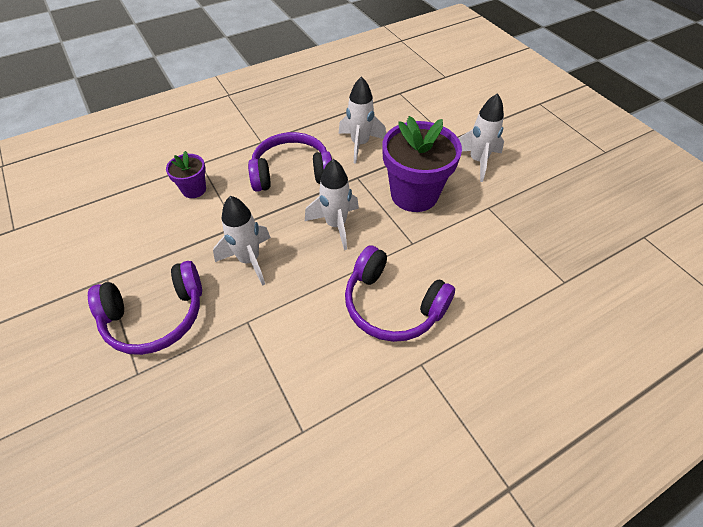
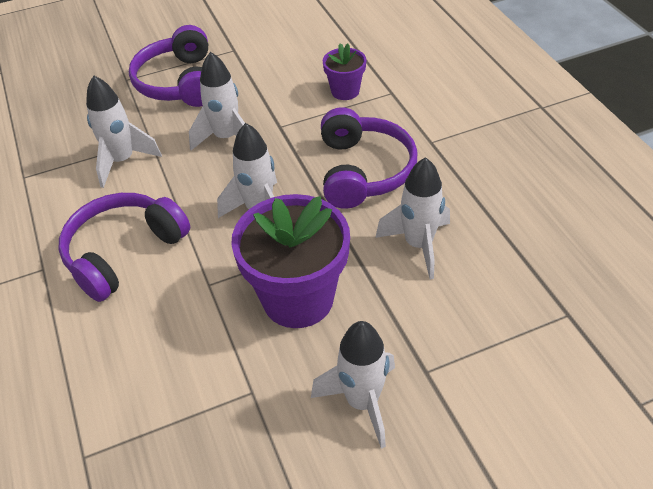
camera: 100 degrees right, 5 degrees down
none -> white rocket [86,75,162,188]

